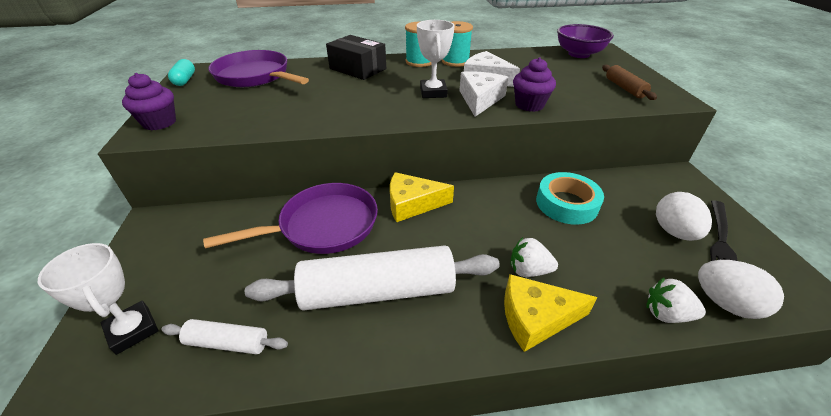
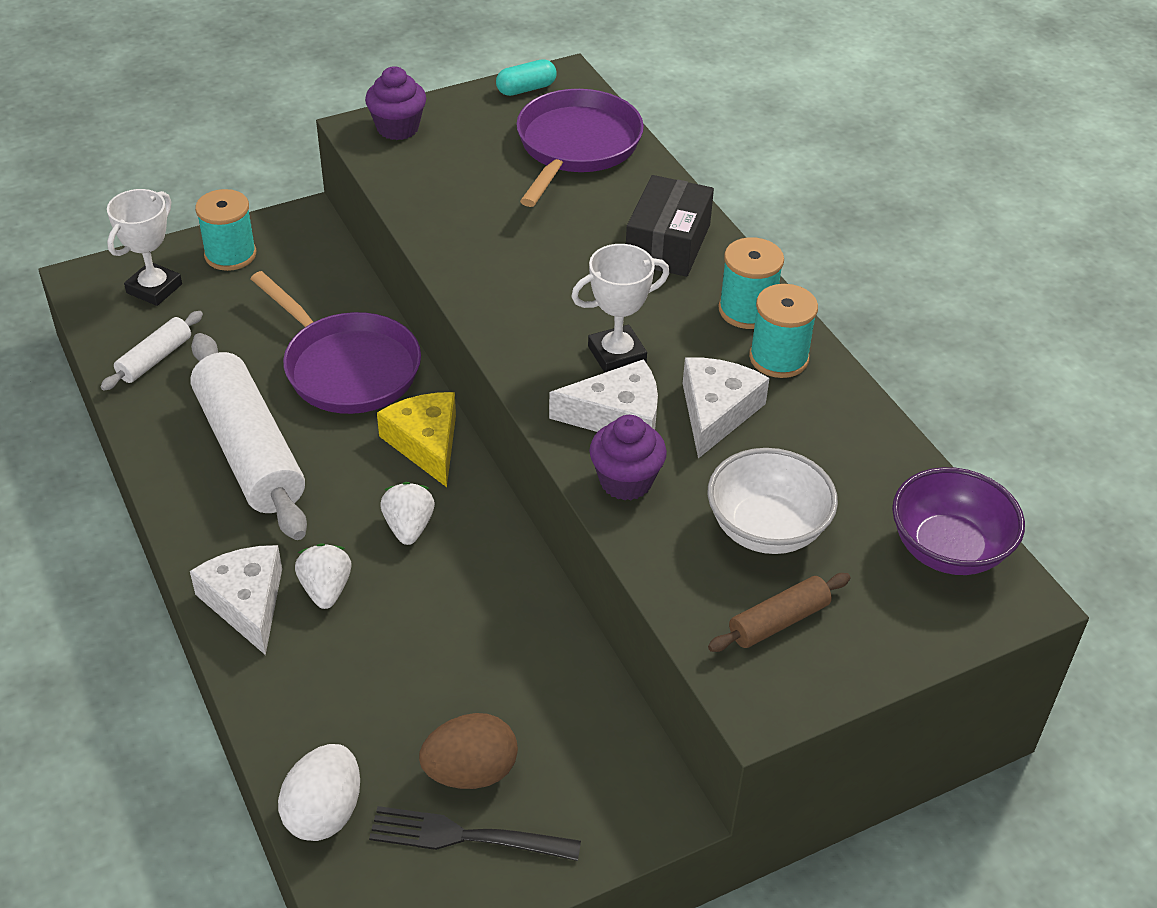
camera: 70 degrees right, 5 degrees up
white rolling pin [161,319,288,355] -> white rolling pin turned 45 degrees clockwise [101,311,203,391]
yellow cheese [504,274,597,352] -> white cheese [190,545,282,655]
turquoise tape [536,172,604,225] -> none
white strawberry [646,277,706,323] -> white strawberry moved to [380,482,435,545]
white egg [656,192,712,241] -> brown egg [419,713,518,789]
none -> turquoise spool [195,189,256,271]
none -> white bowl [708,448,838,554]

